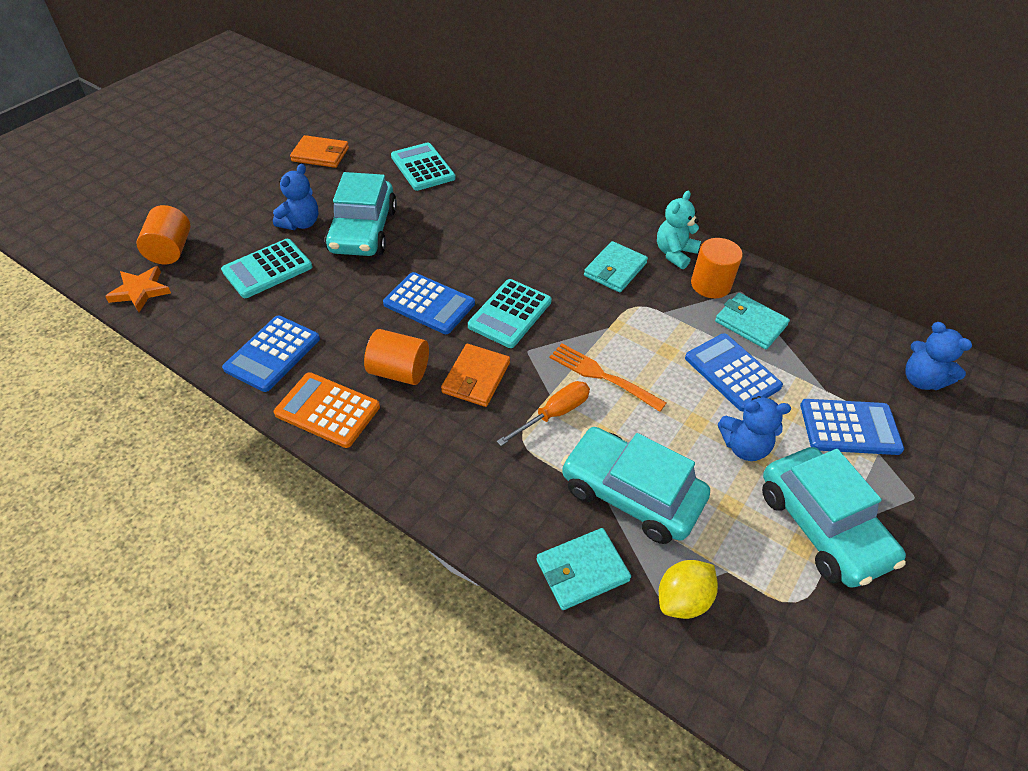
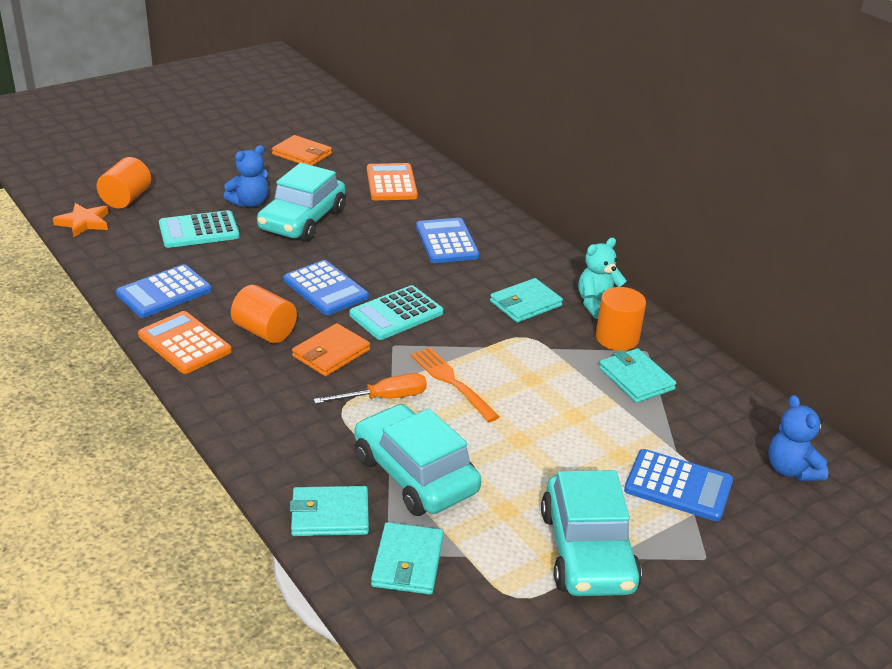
camera: 20 degrees right, 15 degrees down
turquoise calculator [391,142,456,191] -> orange calculator [367,163,418,200]
yellow lemon [659,560,718,619] -> turquoise wallet [371,522,444,595]
blue calculator [685,333,783,411] -> blue calculator moved to [416,218,480,263]
blue teddy bear [718,396,791,461] -> none

